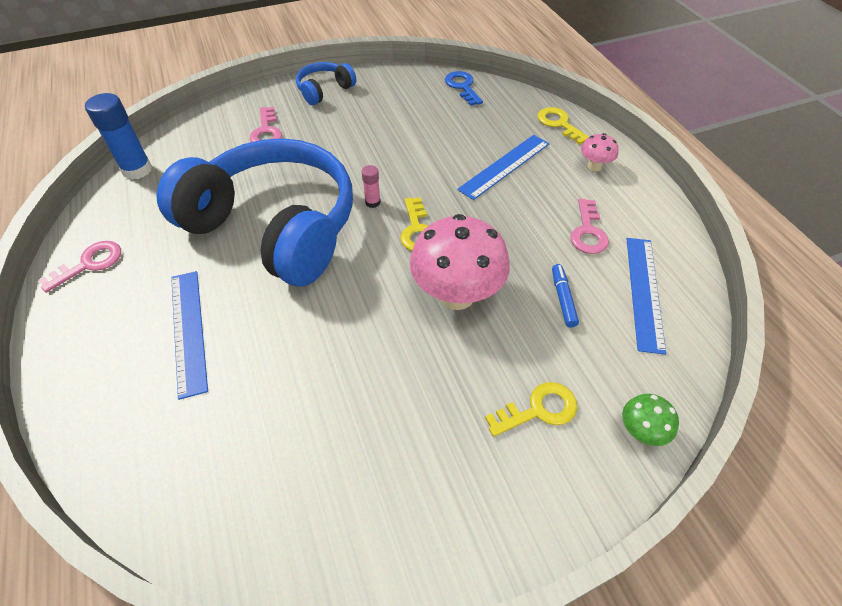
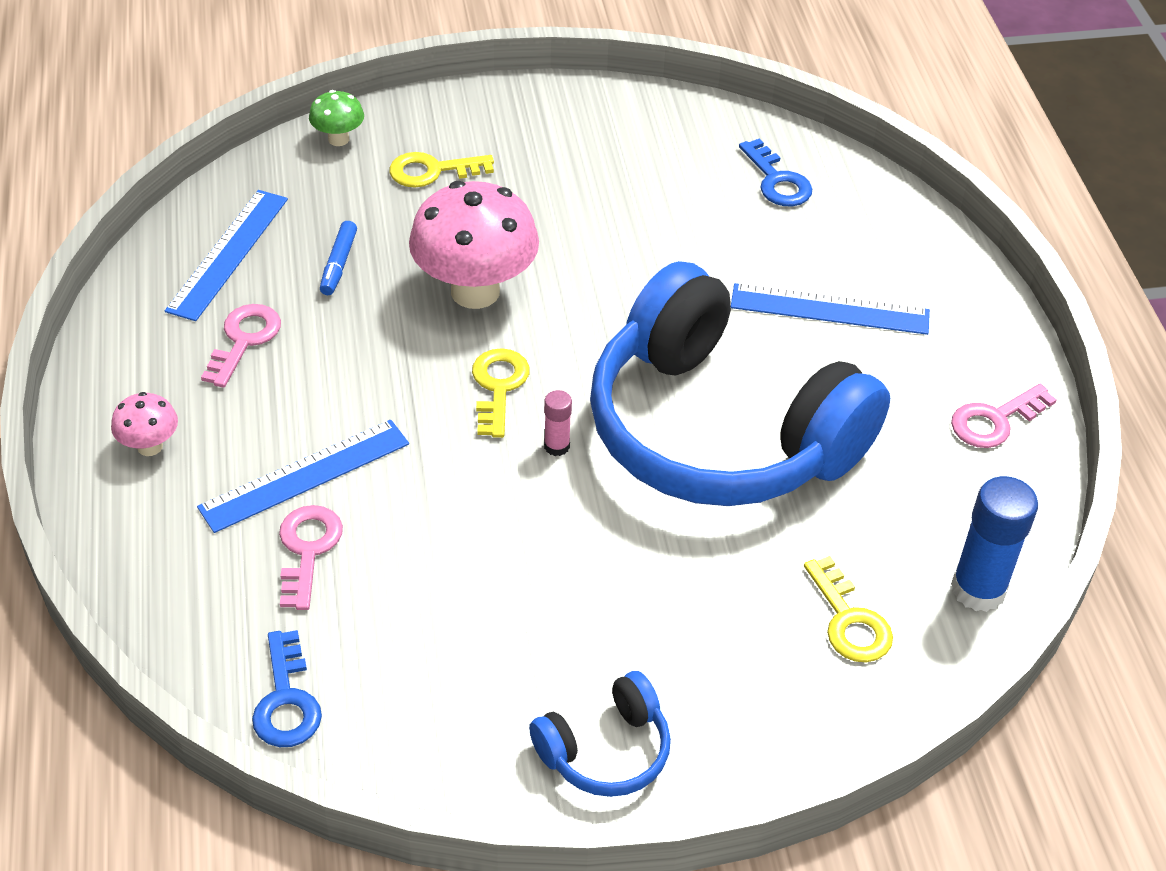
camera: 170 degrees left, 5 degrees down
blue ruler [171,271,208,400] -> blue ruler turned 75 degrees counterclockwise [731,283,930,335]
pink key [250,107,282,142] -> pink key moved to [279,505,343,610]
yellow key [538,107,589,145] -> yellow key moved to [804,556,893,663]
none -> blue key [739,139,812,206]

